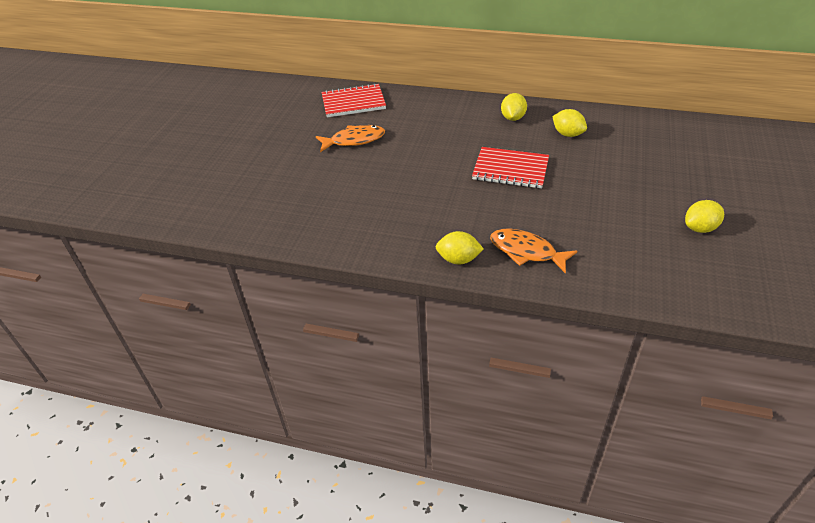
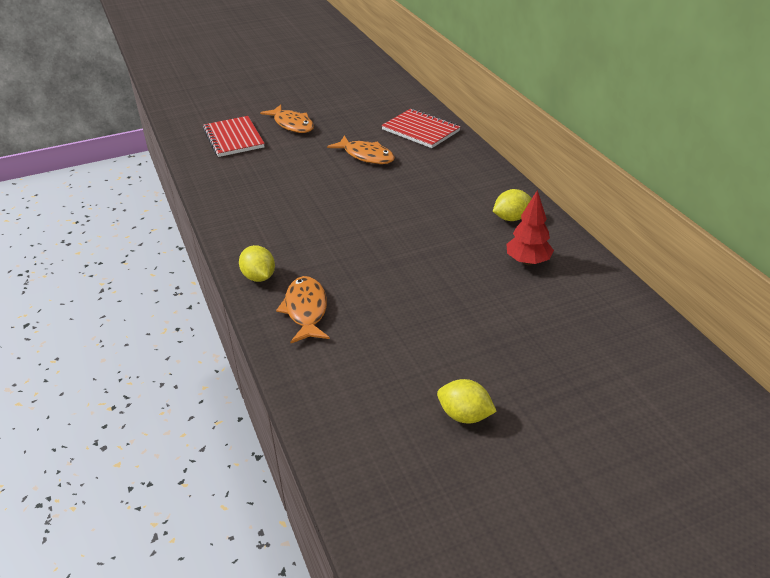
camera: 50 degrees right, 5 degrees down
red notebook [472,147,549,188] -> red notebook moved to [203,116,265,157]
yellow lemon [552,109,587,137] -> red tree [506,190,554,265]
none -> orange fish [260,105,314,133]

